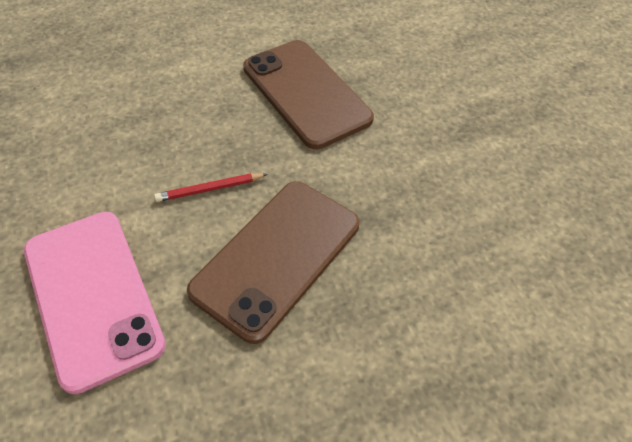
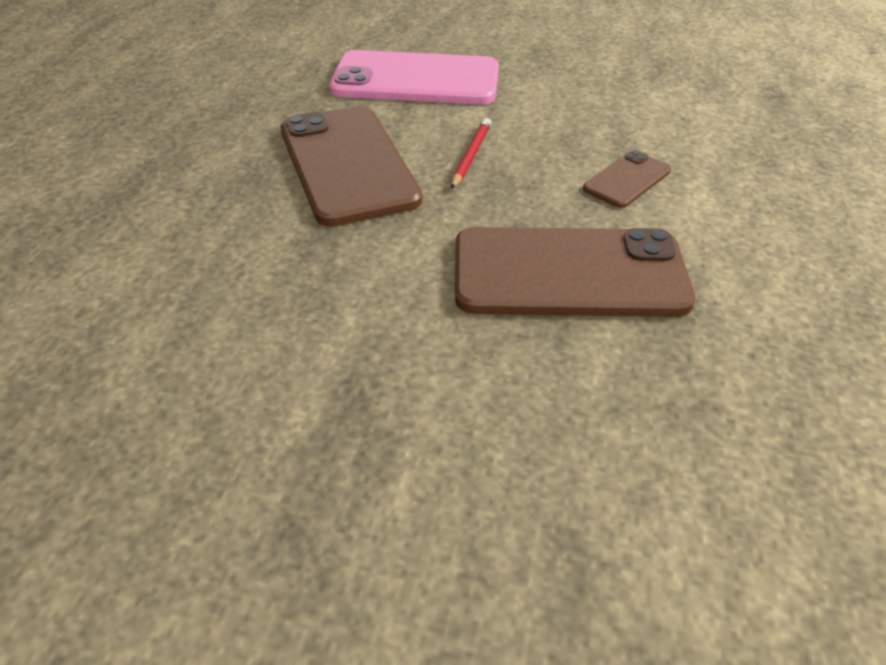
camera: 125 degrees right, 10 degrees down
none -> brown phone [583,150,671,208]

